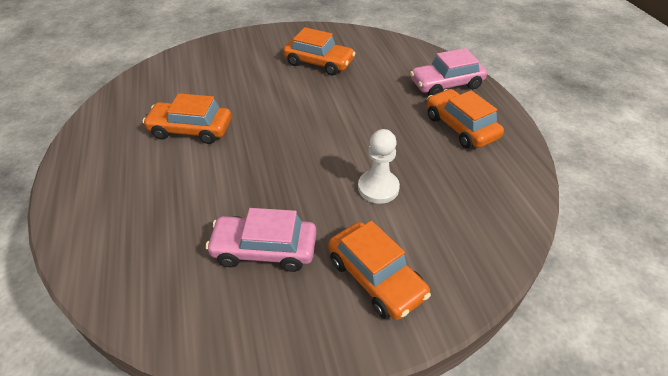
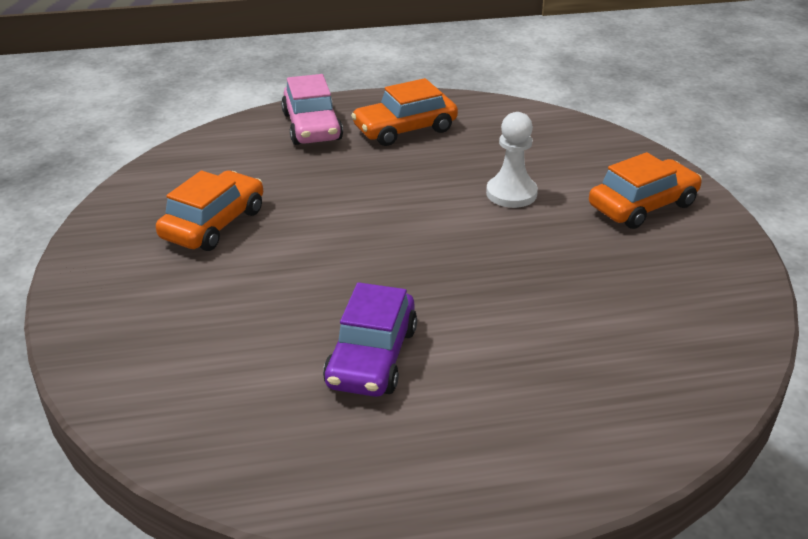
camera: 85 degrees left, 10 degrees down
orange car [143,93,232,144] -> purple car [323,282,417,397]
pink car [206,208,317,272] -> none

